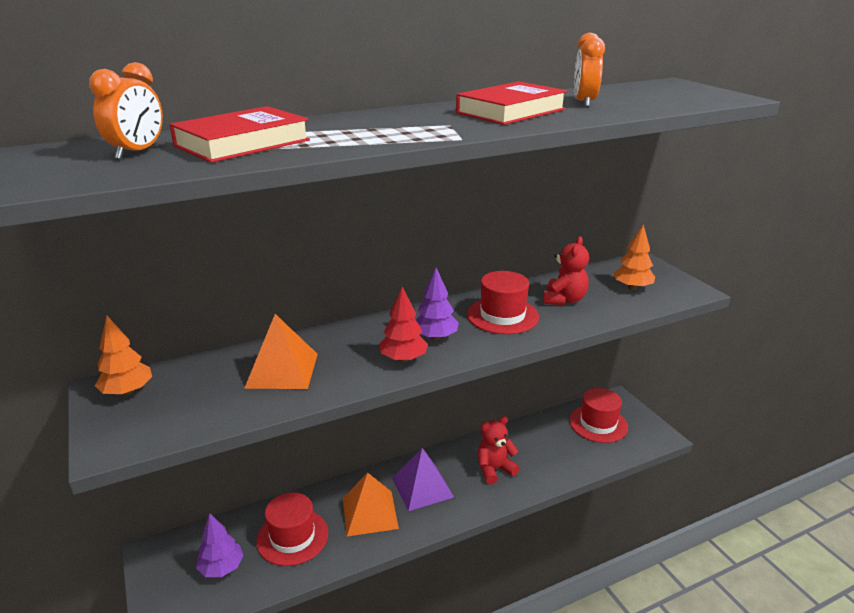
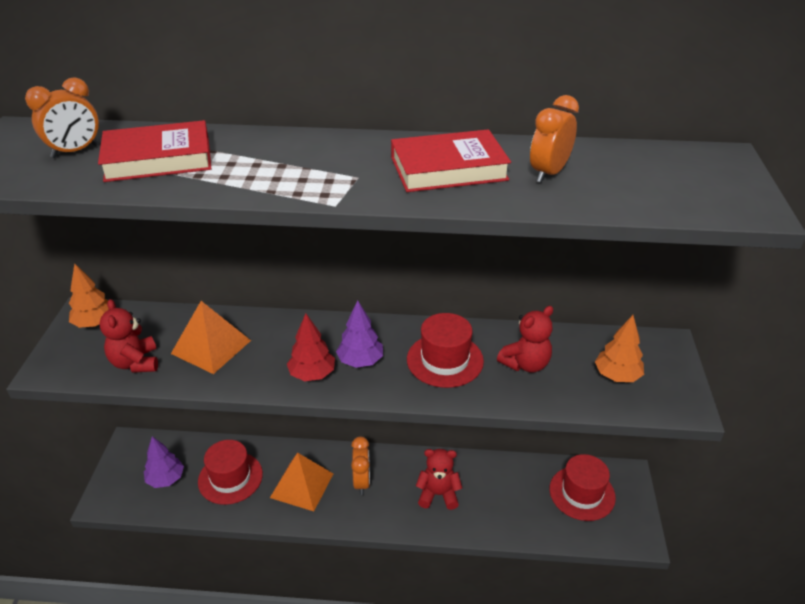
camera: 30 degrees right, 10 degrees up
purple pyramid [392,448,454,511] -> orange clock [351,437,370,495]
none -> red teddy bear [99,299,158,373]

